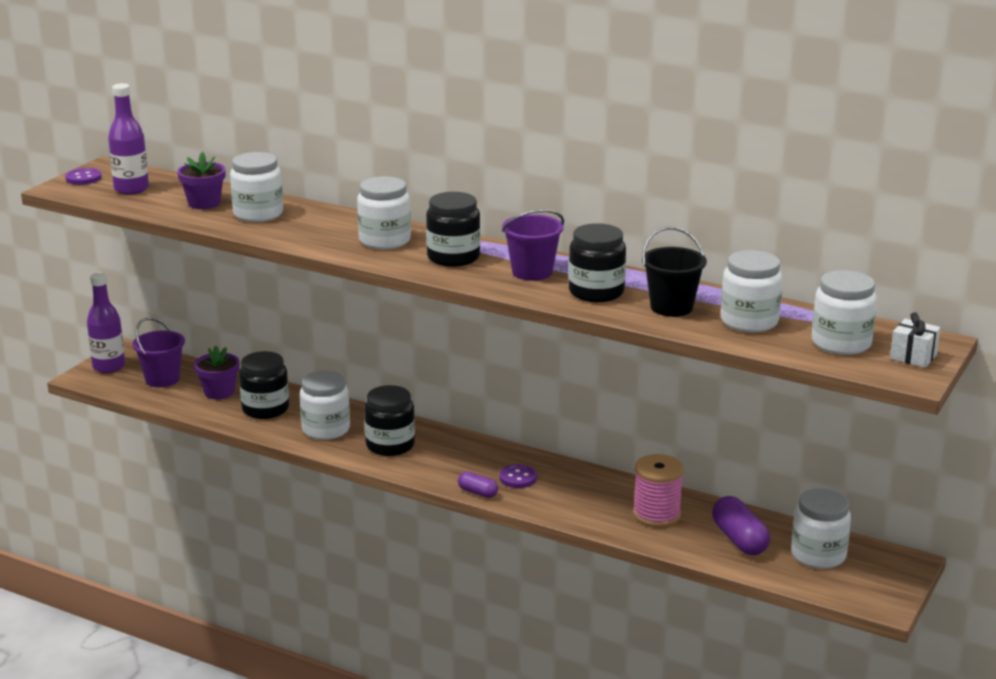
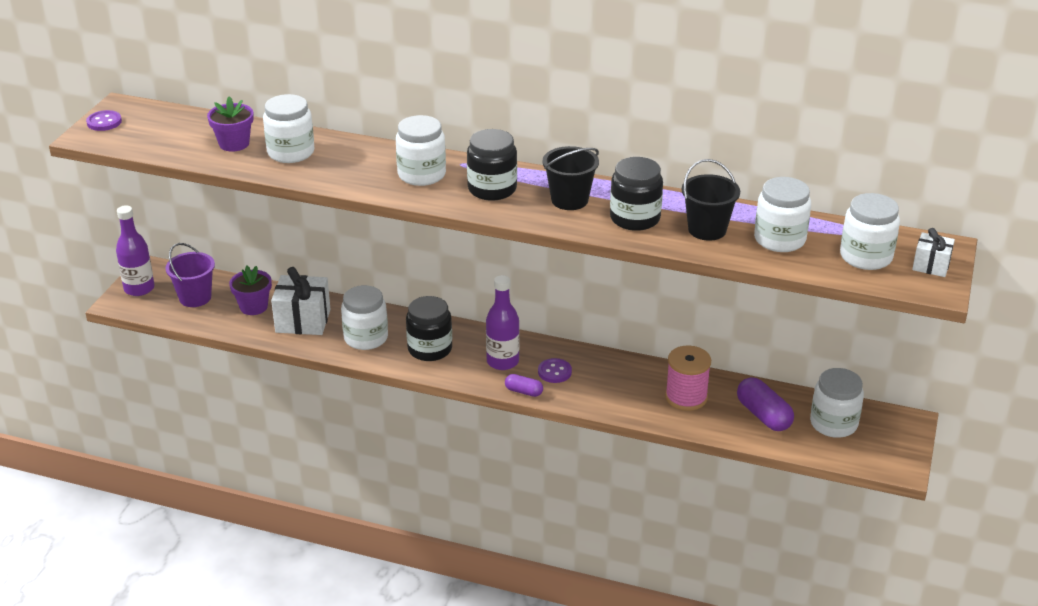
camera: 10 degrees left, 10 degrees up
purple bottle [108,83,149,195] -> purple bottle moved to [486,275,519,370]
black jar [239,351,289,419] -> white gift [271,267,331,335]
purple bucket [502,210,564,281] -> black bucket [542,146,599,210]

